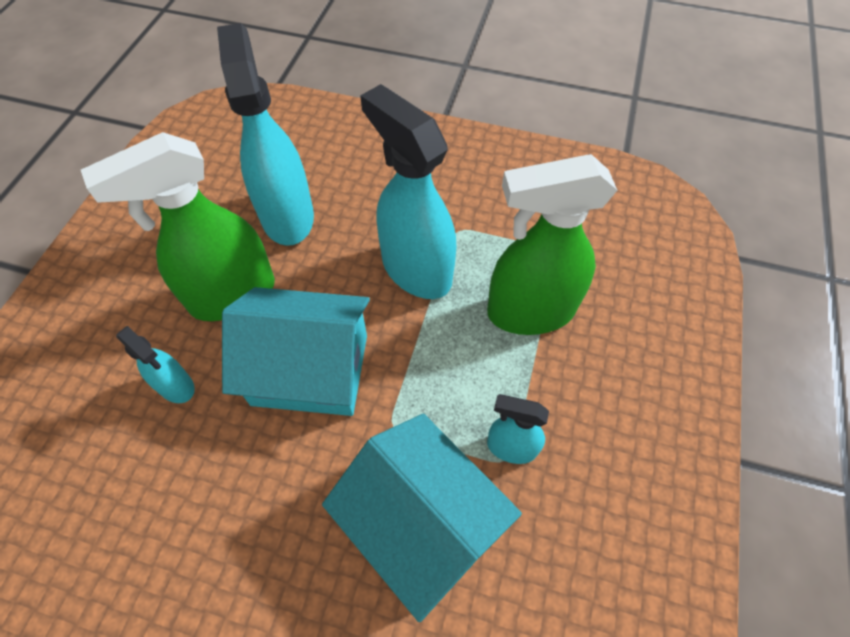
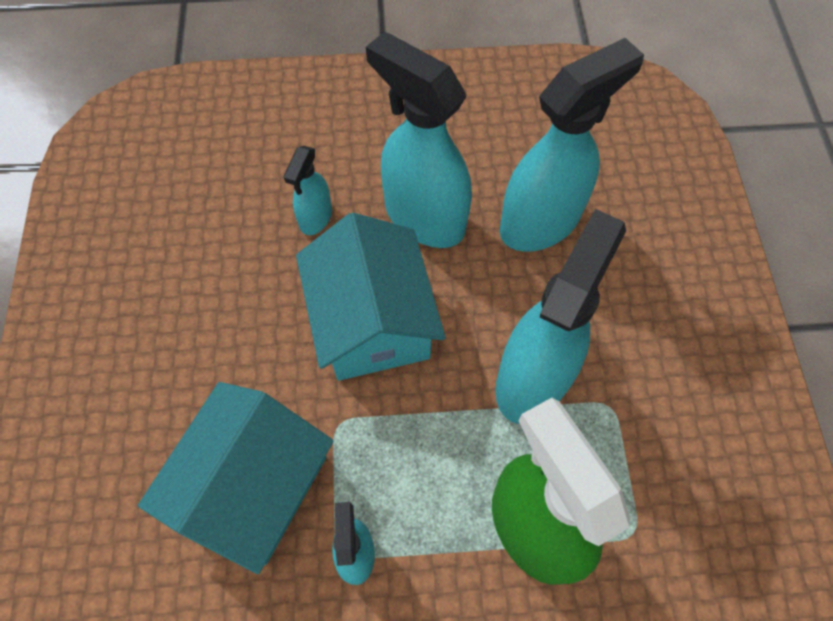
camera: 70 degrees right, 5 degrees up
green spray bottle [81,132,275,321] -> turquoise spray bottle [366,32,472,248]

